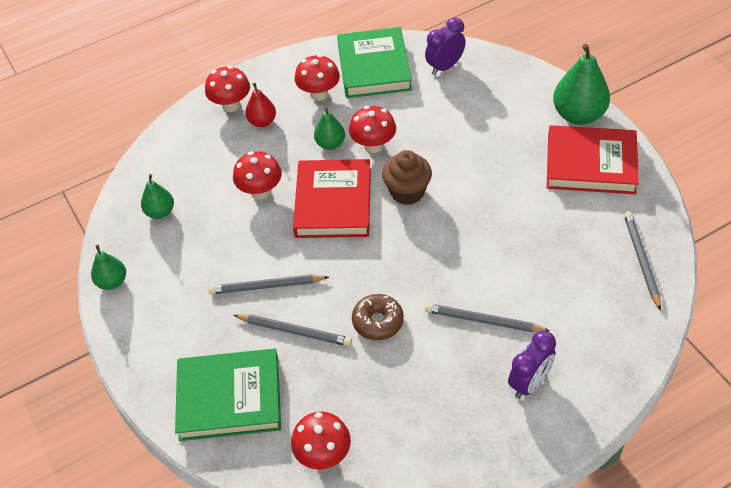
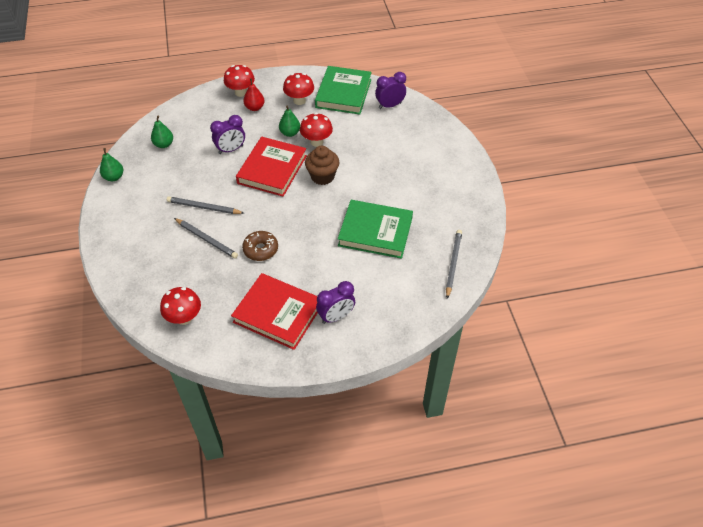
camera: 15 degrees right, 0 degrees up
green book [175,348,281,441] -> green book moved to [338,200,413,259]
red mushroom [233,151,282,199] -> purple clock [210,115,245,154]
grey pencil [425,303,550,332] -> none
red book [547,125,639,194] -> red book moved to [231,273,318,350]
green pear [553,44,610,125] -> none

